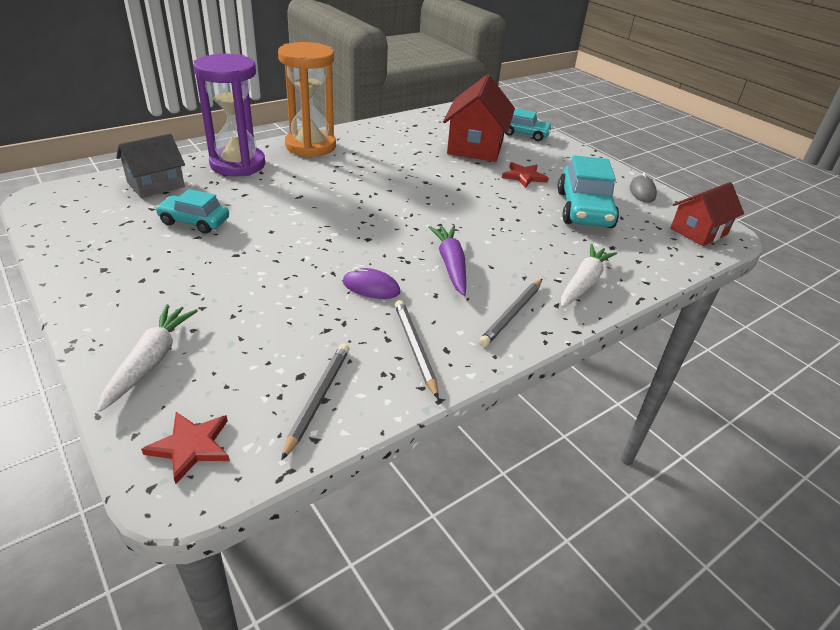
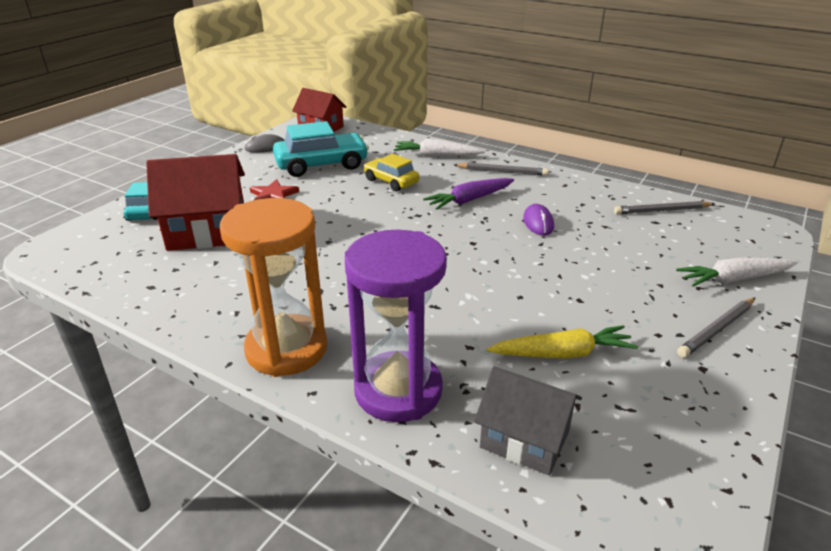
camera: 110 degrees left, 5 degrees down
red star [141,412,230,484] -> none
turquoise car [155,189,229,234] -> yellow carrot [487,325,638,359]
grey pencil [395,300,439,399] -> grey pencil moved to [677,298,755,358]
none -> yellow car [364,154,420,191]

